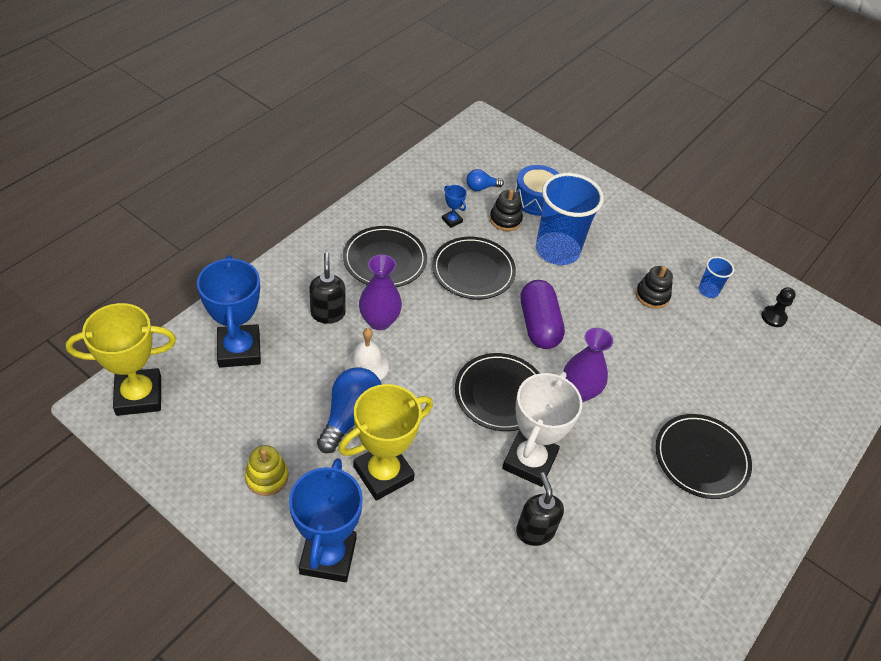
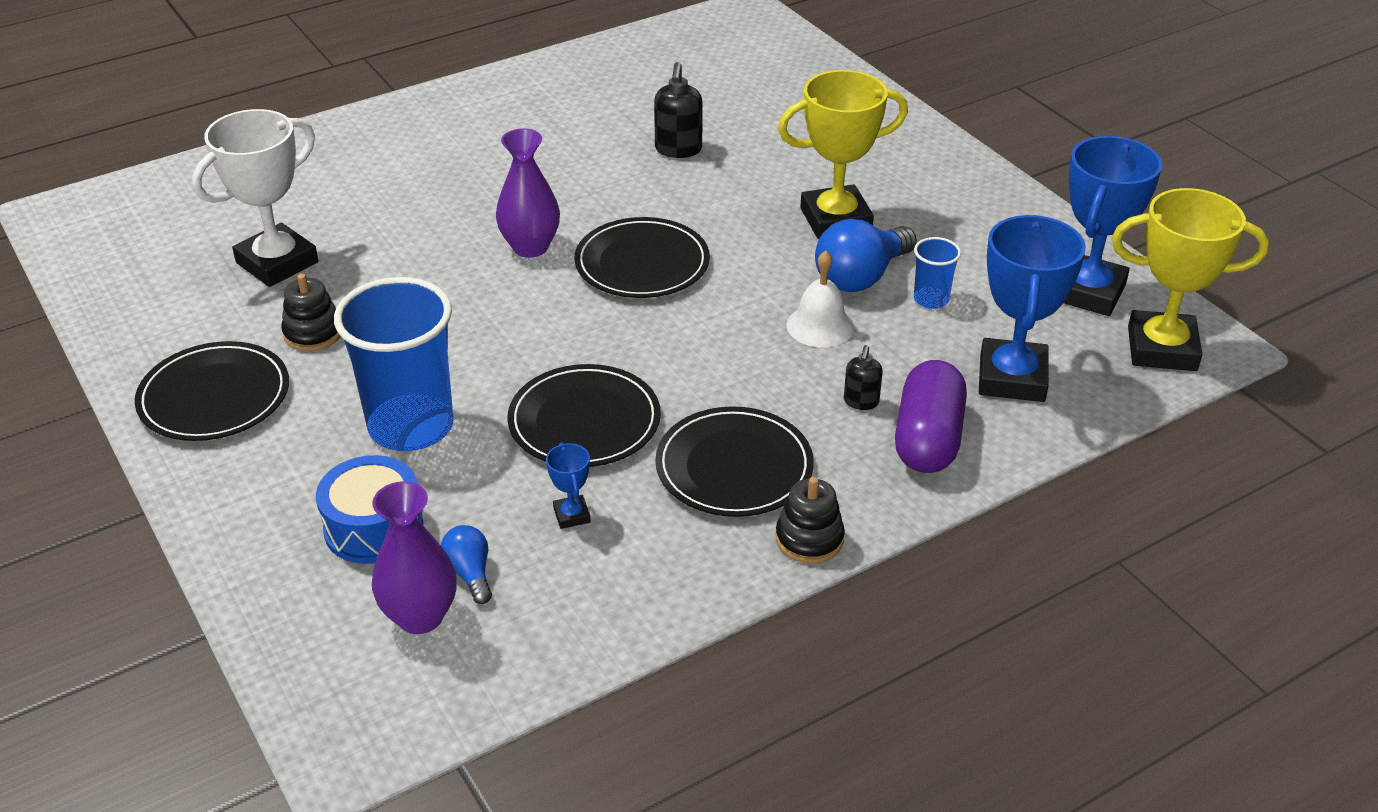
camera: 155 degrees left, 10 degrees down
yellow stacking toy [245,445,288,496] -> none
blue trophy [289,458,363,582] -> blue trophy moved to [1064,136,1162,316]
black soap dispenser [309,252,345,324] -> black soap dispenser [844,345,883,410], size x0.61
purple vase [359,254,402,330] -> purple vase moved to [372,481,457,634]
blue light bulb [466,169,504,191] -> blue light bulb turned 120 degrees counterclockwise [441,525,492,604]
black stacking toy [490,189,523,231] -> black stacking toy moved to [776,477,845,563]
white trophy [502,372,582,487] -> white trophy moved to [192,109,318,287]
purple capsule [521,280,565,349] -> purple capsule moved to [895,360,967,473]
black plate [655,414,752,499] -> black plate moved to [135,341,289,441]
blue cup [698,257,734,298] -> blue cup moved to [914,237,961,309]
black pawn [761,287,796,327] -> none

